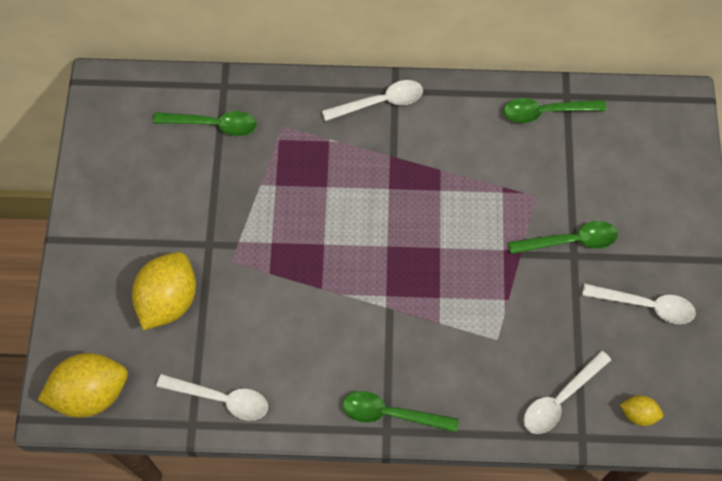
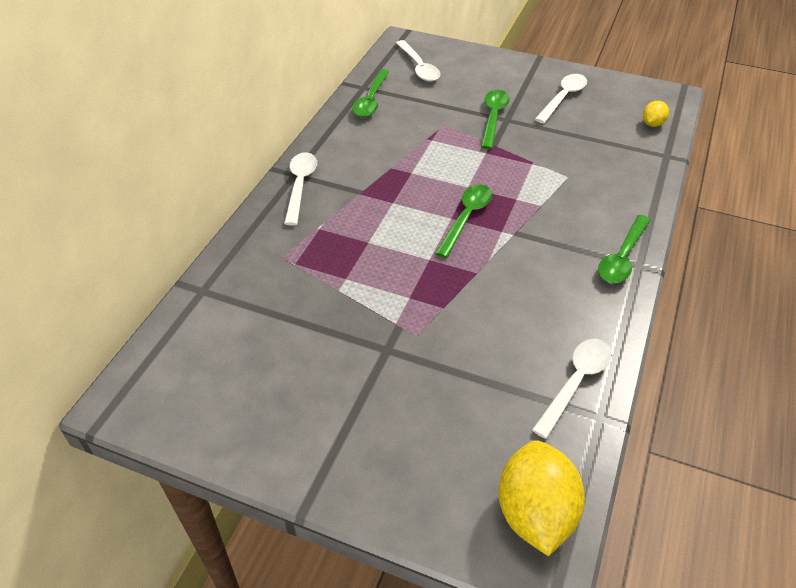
camera: 70 degrees left, 20 degrees down
yellow lemon [132,252,196,330] -> none
green spoon [153,111,257,136] -> green spoon moved to [435,184,492,258]
white spoon [523,350,611,434] -> white spoon moved to [396,40,440,82]

